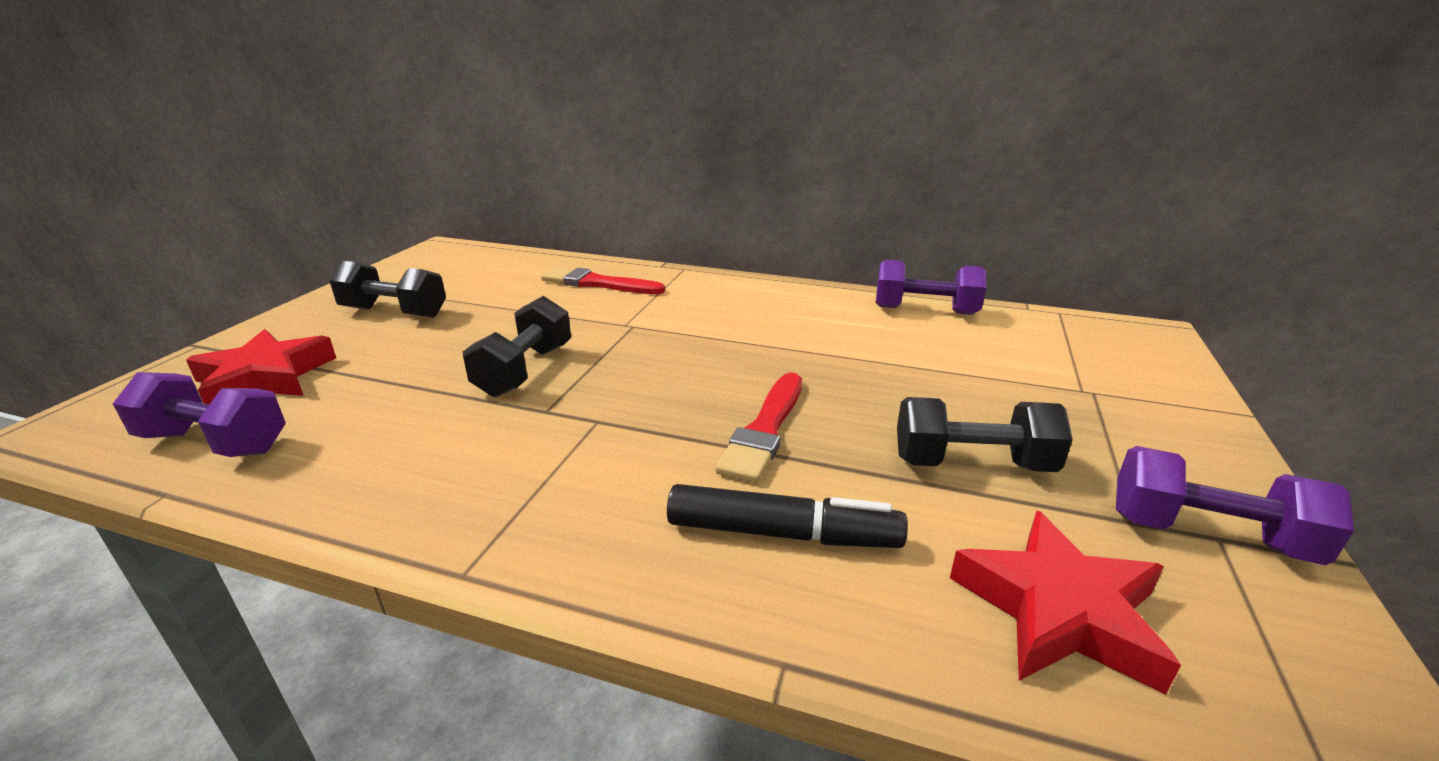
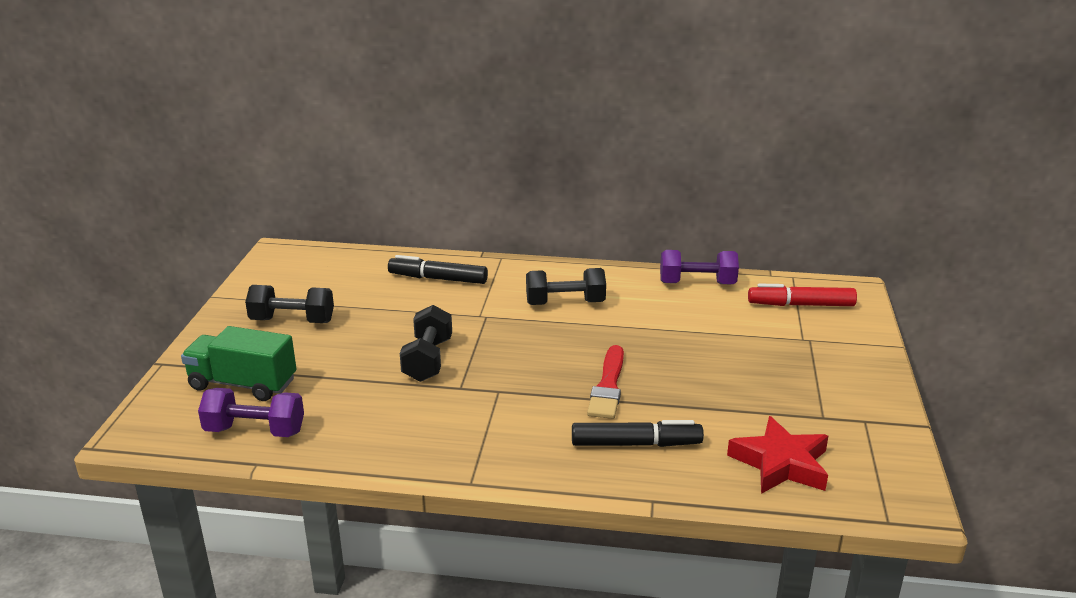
camera: 10 degrees left, 0 degrees up
red star [186,329,336,405] -> green truck [181,326,296,401]
red brush [541,267,665,294] -> black marker [388,255,488,284]
black dumbbell [897,397,1073,472] -> black dumbbell moved to [526,268,606,305]
purple dumbbell [1116,446,1354,565] -> none
none -> red marker [748,284,857,306]

